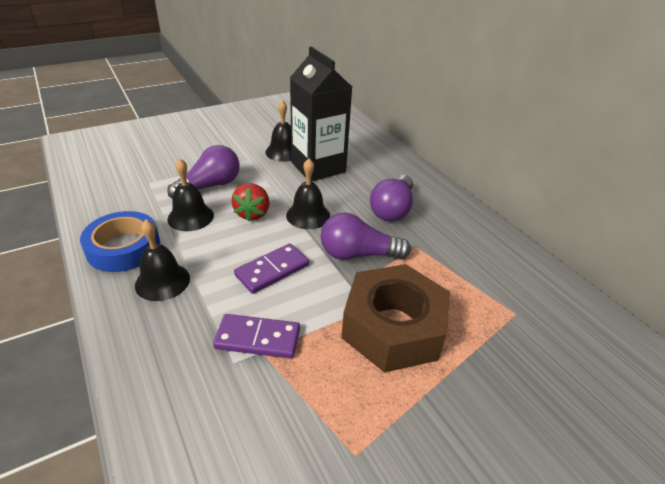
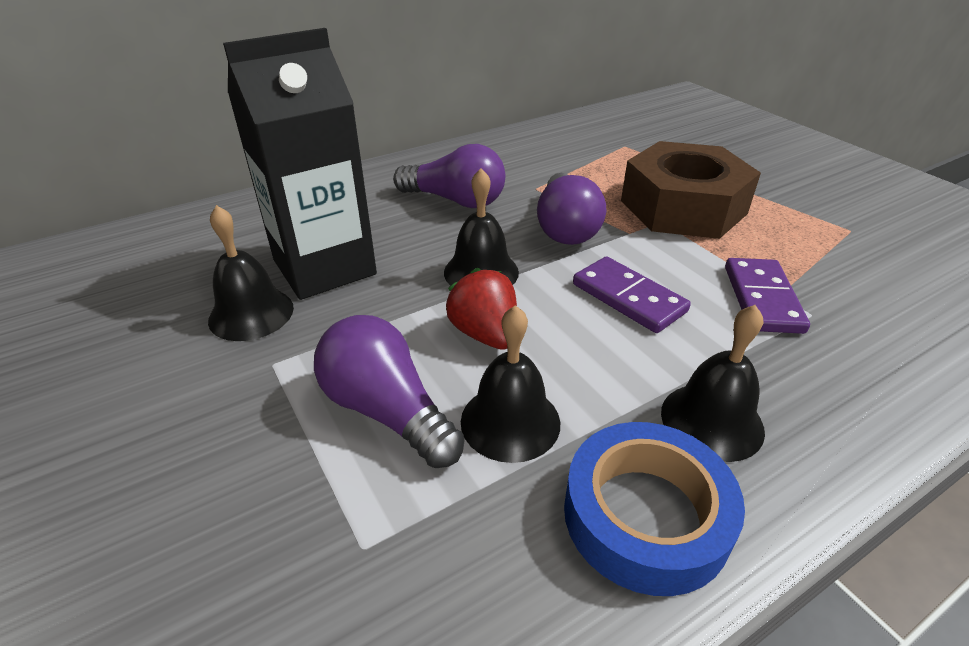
camera: 90 degrees left, 0 degrees up
red strawberry [231,183,270,221] -> red strawberry turned 120 degrees counterclockwise [446,268,517,350]

